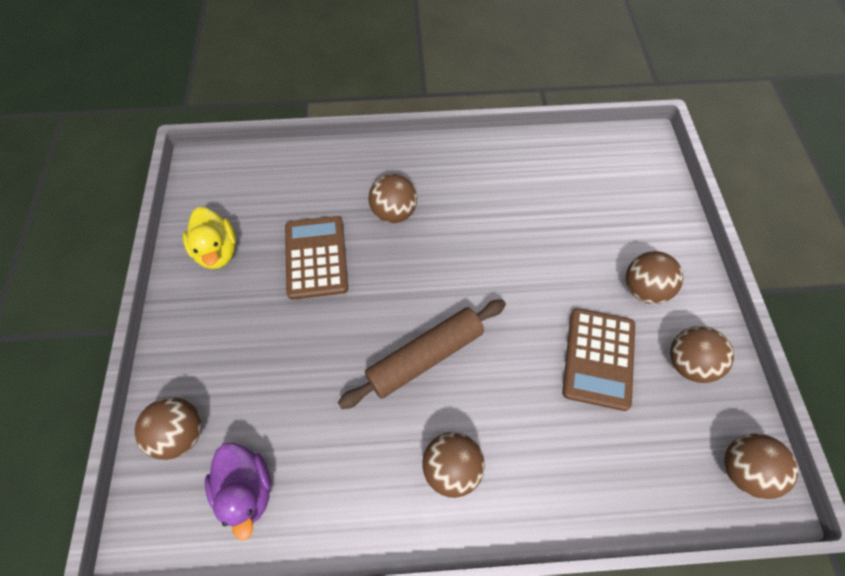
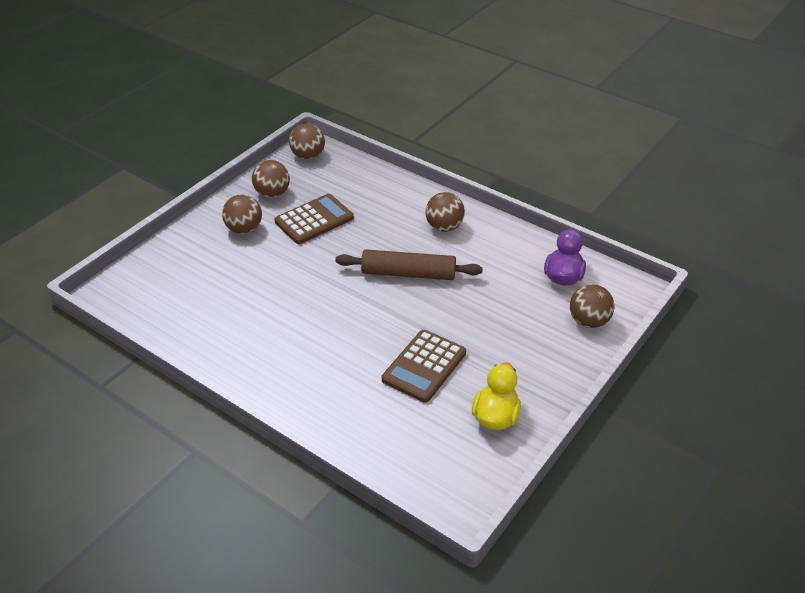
camera: 140 degrees left, 20 degrees down
brown ball [368,174,417,223] -> none

